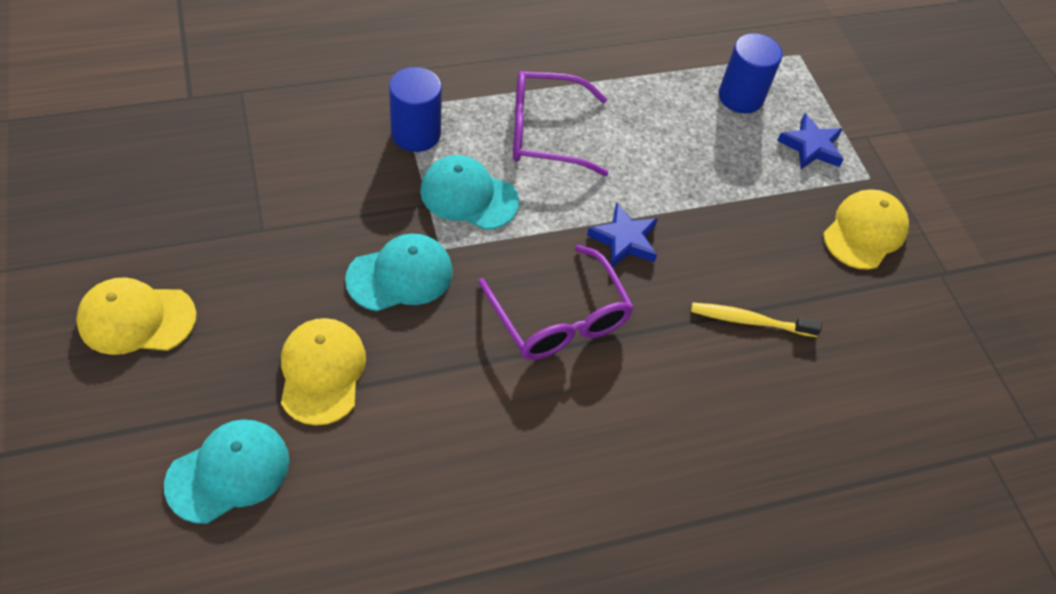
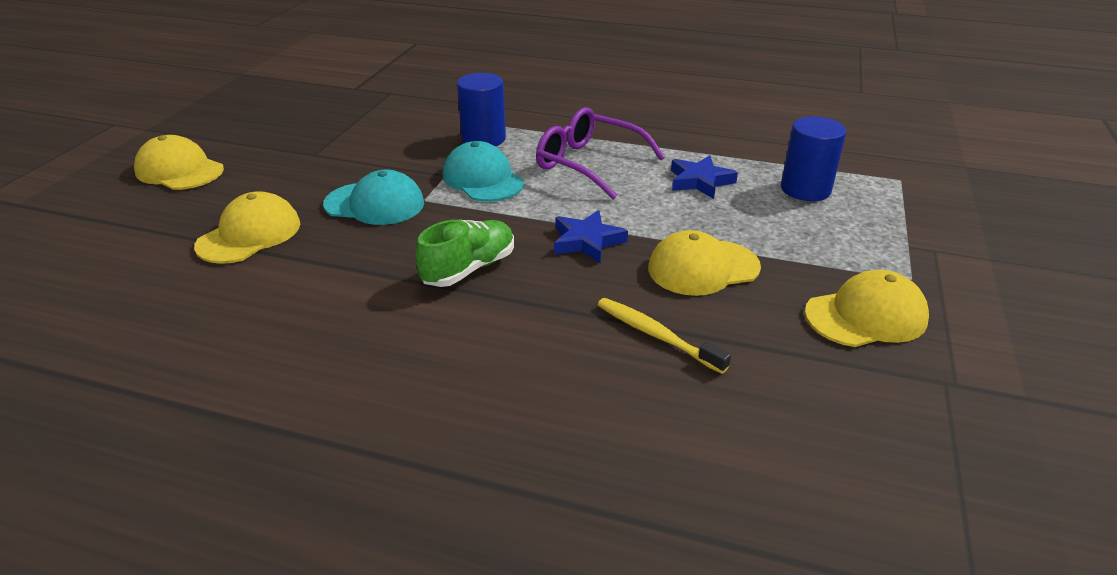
camera: 40 degrees right, 20 degrees down
turquoise cap [164,419,289,524] -> none
purple glasses [478,245,634,360] -> green shoe [415,220,514,287]
blue star [777,113,844,169] -> blue star moved to [671,155,738,199]
none -> yellow cap [648,230,761,296]

